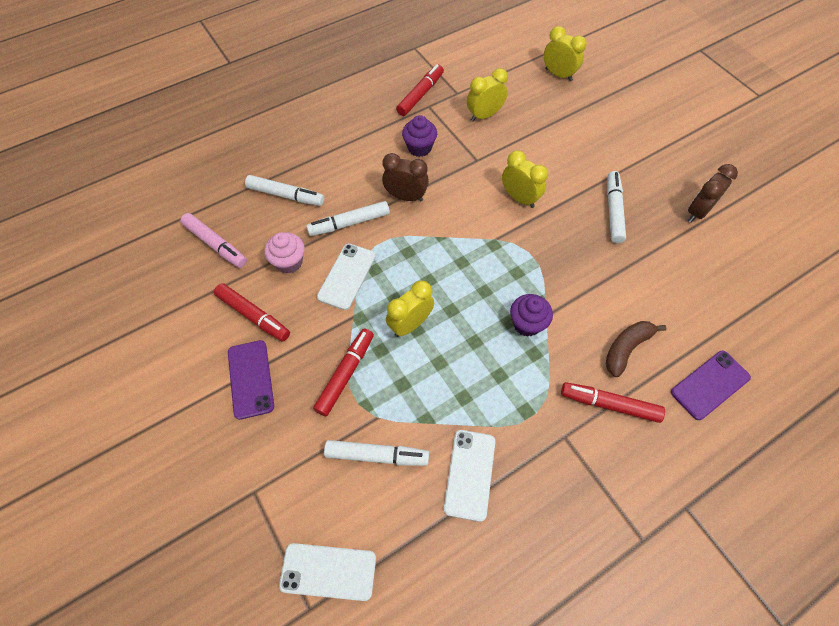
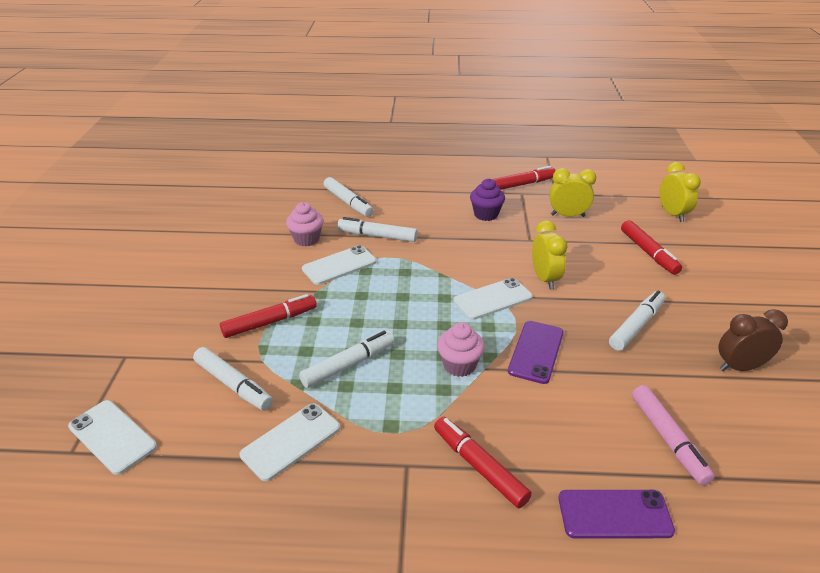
camera: 35 degrees right, 25 degrees down
pink marker [180,213,247,268] -> pink marker moved to [632,385,715,485]
red marker [214,283,290,342] -> red marker moved to [621,220,682,275]
purple phone [228,340,274,420] -> purple phone moved to [508,321,564,384]
brown clock [382,153,429,201] -> none
yellow clock [386,280,434,337] -> none
purple cupcake [510,294,553,337] -> pink cupcake [437,322,485,377]
brown banana [606,321,666,377] -> none
none -> white marker [299,331,395,388]
none -> white phone [453,278,533,320]

